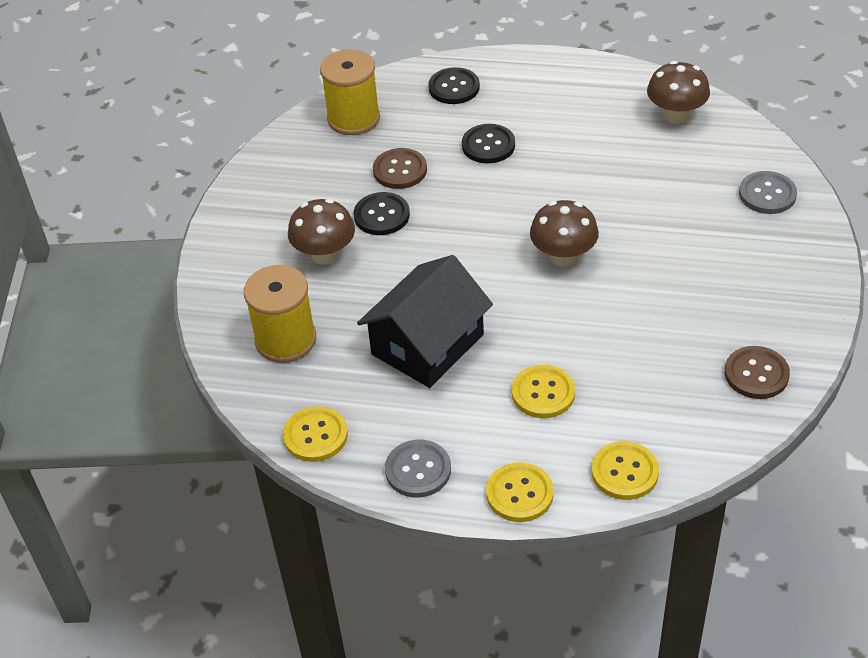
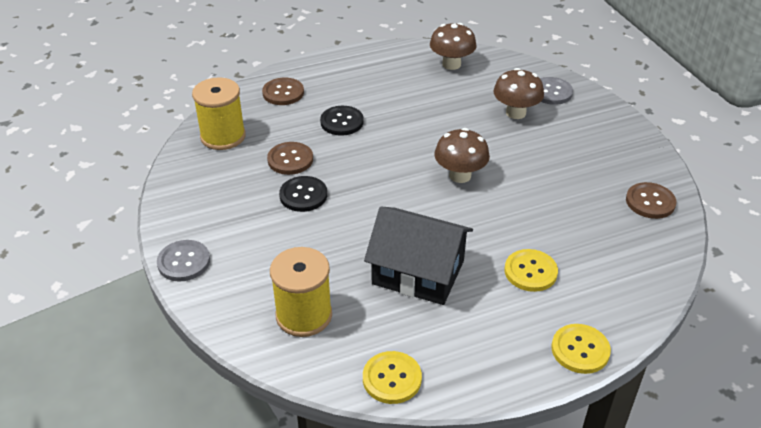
camera: 35 degrees left, 5 degrees down
brown mushroom [288,199,355,265] -> brown mushroom moved to [493,68,544,119]
black house [357,255,493,388] -> black house turned 75 degrees counterclockwise [364,207,473,305]
grey button [385,440,451,497] -> grey button moved to [157,240,210,282]
black button [428,67,480,104] -> brown button [262,78,304,105]
yellow button [592,441,659,500] -> none

